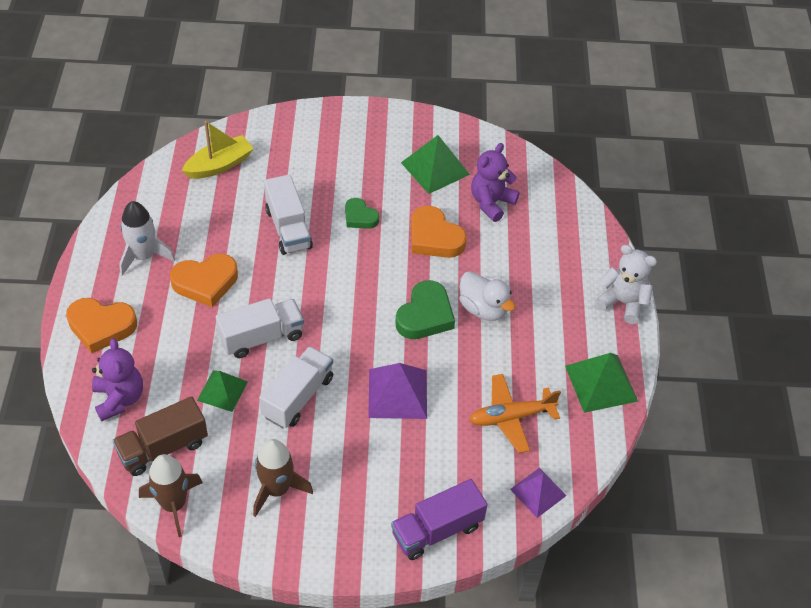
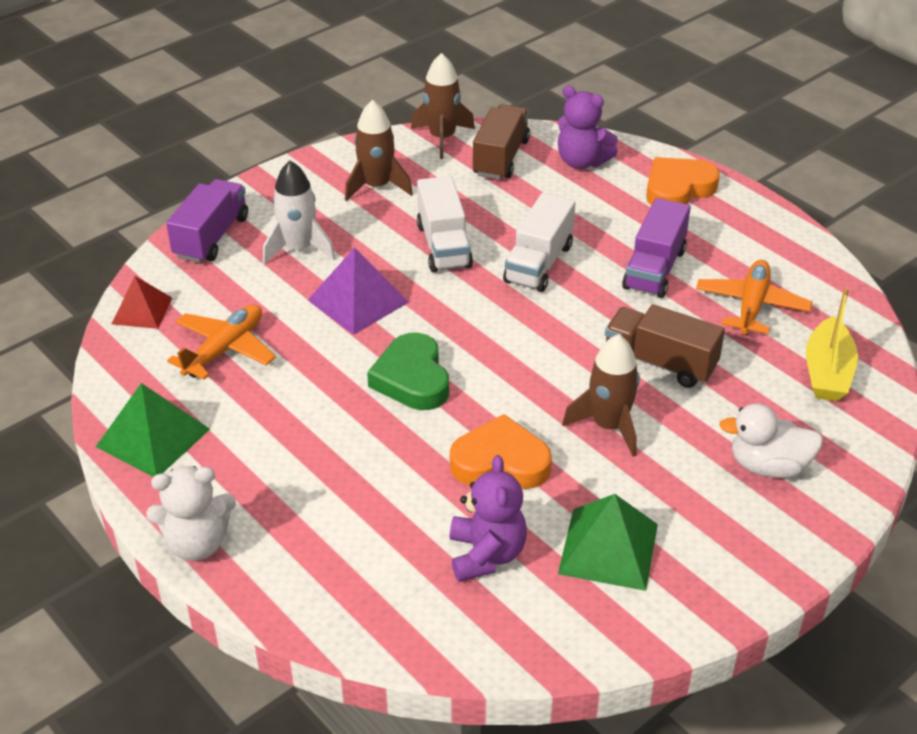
camera: 140 degrees right, 10 degrees down
white rocket [119,201,175,276] -> white rocket moved to [263,161,335,264]
orange heart [170,254,238,307] -> purple truck [622,198,691,298]
green pyramid [197,371,248,412] -> none
white truck [264,174,313,255] -> brown truck [605,304,725,388]
green heart [345,198,379,229] -> brown rocket [562,334,640,457]
white duck [459,271,515,321] -> white duck moved to [719,404,823,478]
purple pyramid [510,468,567,518] -> red pyramid [112,276,172,329]
none -> orange plane [696,260,812,335]

